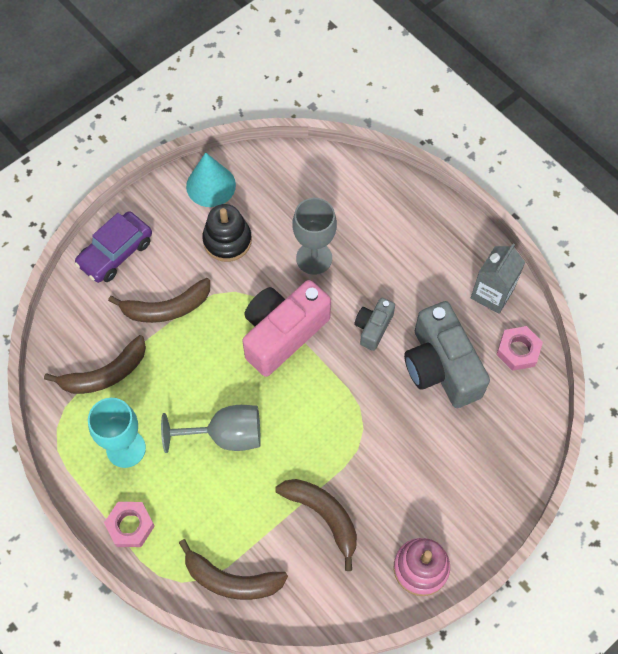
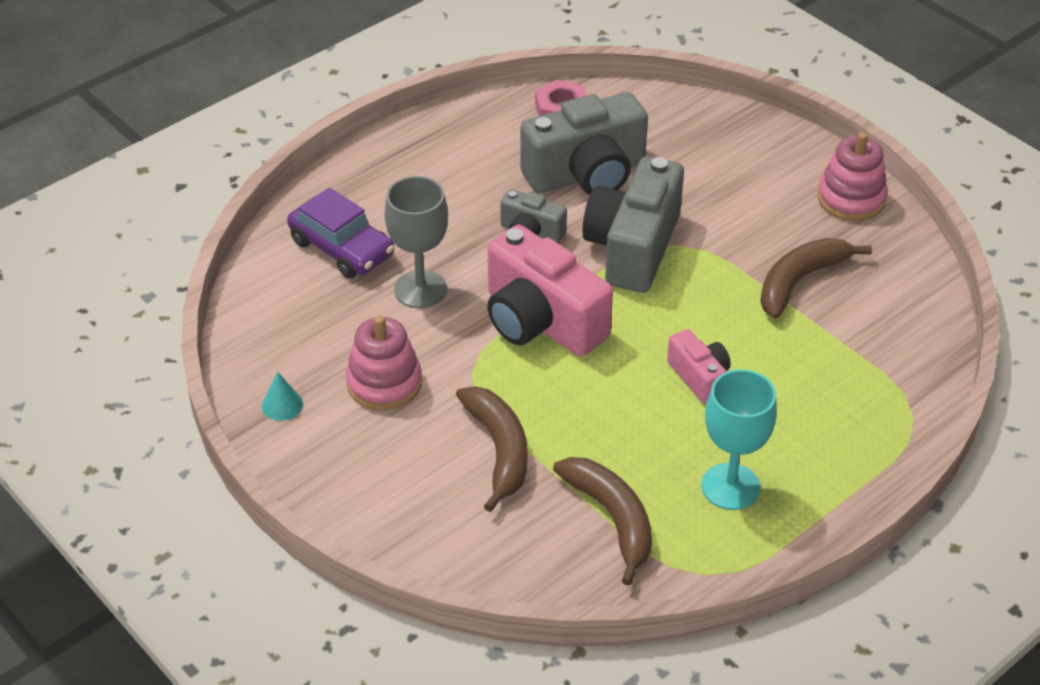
camera: 90 degrees left, 20 degrees down
purple car [75,212,152,283] -> purple car moved to [287,188,394,278]
pink nut [104,502,155,547] -> none
grey goblet [161,405,261,453] -> pink camera [667,329,731,404]
brown banana [179,539,288,600] -> none
turquoise cone [186,152,236,207] -> turquoise cone [262,371,303,421], size x0.52
black stacking toy [202,204,252,262] -> pink stacking toy [346,316,422,410]
grey carton [471,243,526,314] -> none
none -> grey camera [582,156,684,293]

